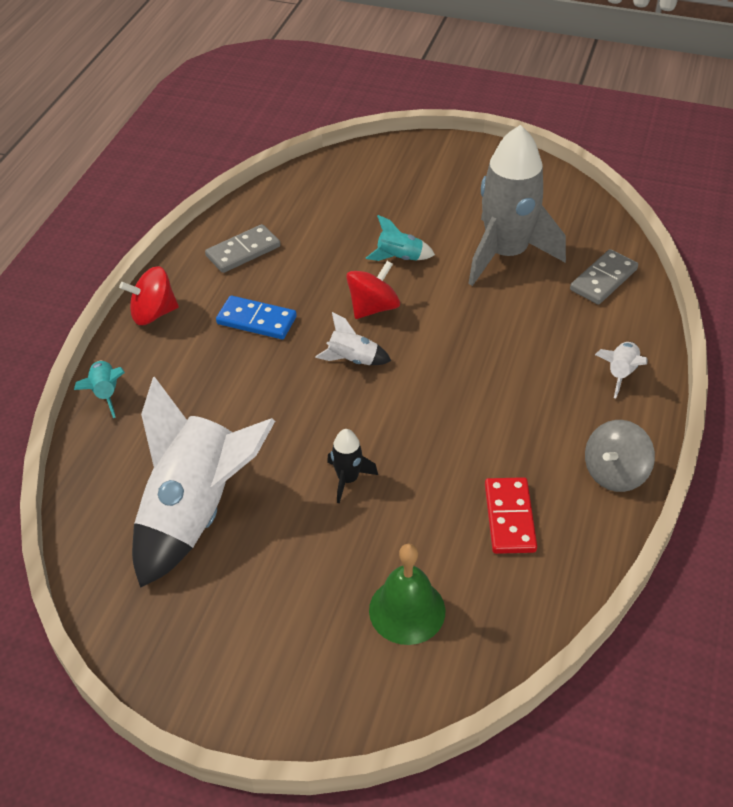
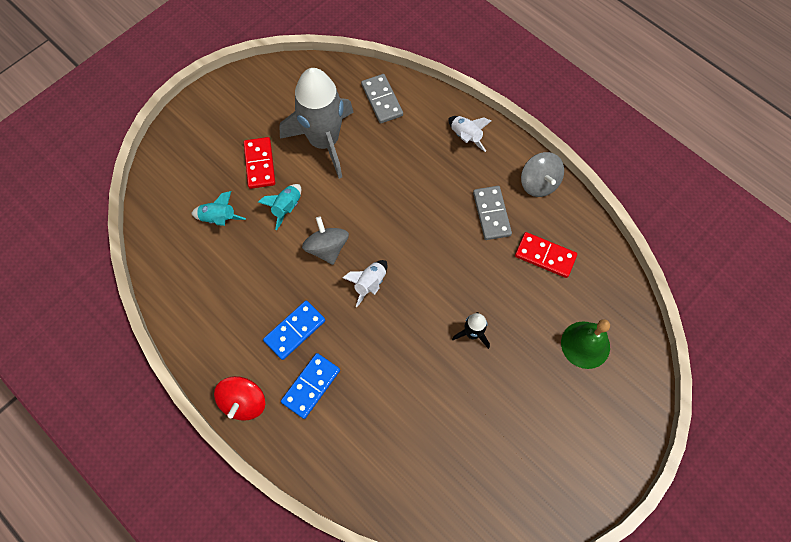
camera: 65 degrees left, 20 degrees up
turquoise rocket [74,361,125,418] -> turquoise rocket moved to [191,191,246,226]
white rocket [132,377,275,588] -> none
grey domino [205,224,280,273] -> grey domino moved to [473,186,512,240]
red spinning top [346,261,400,319] -> grey spinning top [302,216,349,265]
none -> red domino [244,137,275,189]
none -> blue domino [281,353,340,419]

